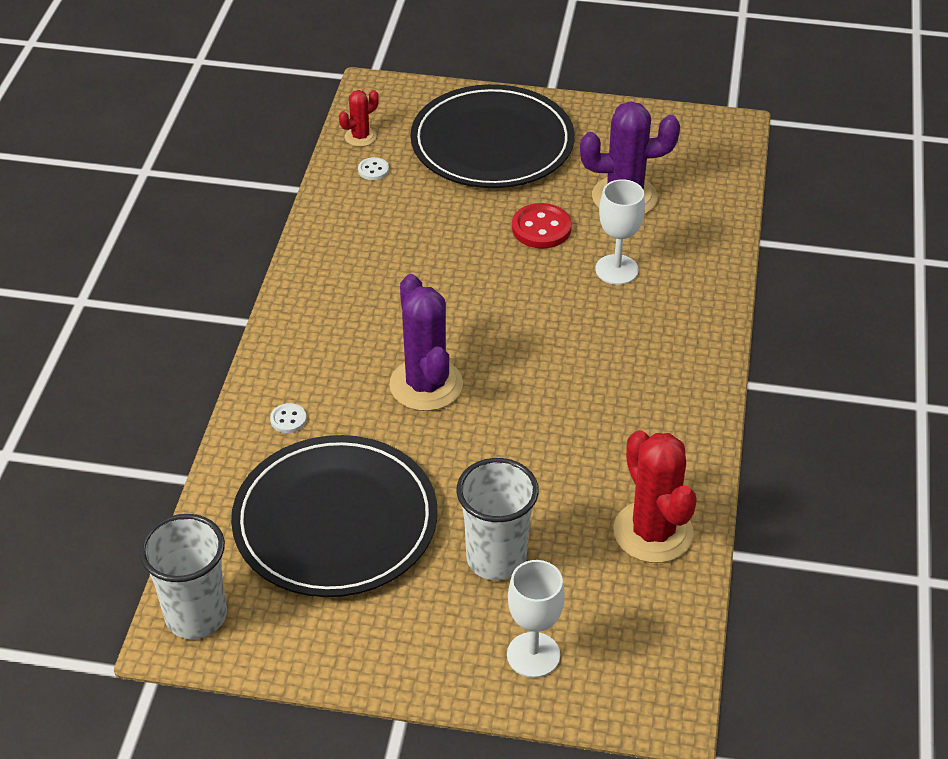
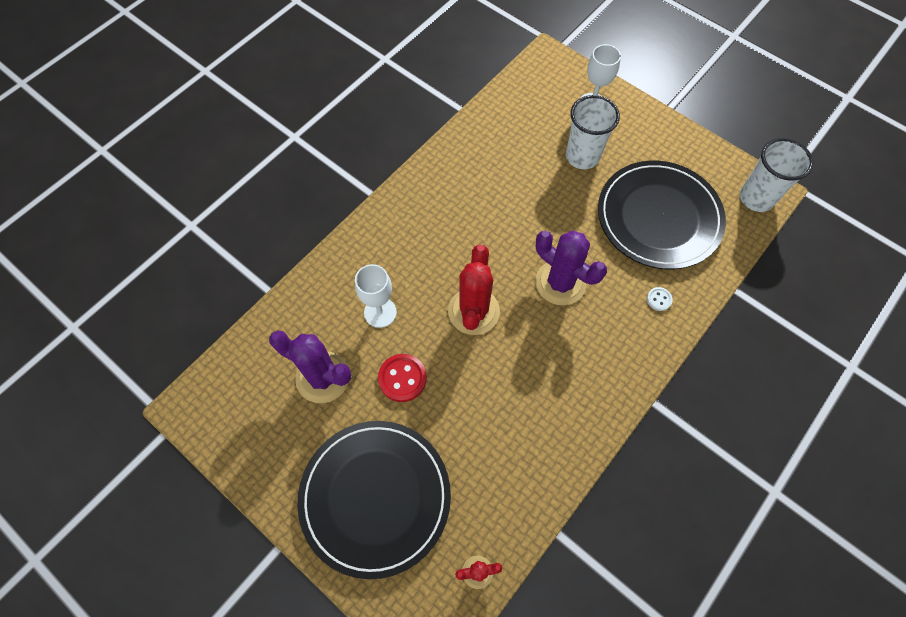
camera: 150 degrees left, 20 degrees up
white button [358,157,389,180] -> none
purple cactus [389,274,463,411] -> purple cactus turned 60 degrees counterclockwise [535,230,607,305]
red cactus [613,430,697,563] -> red cactus moved to [448,244,500,335]

